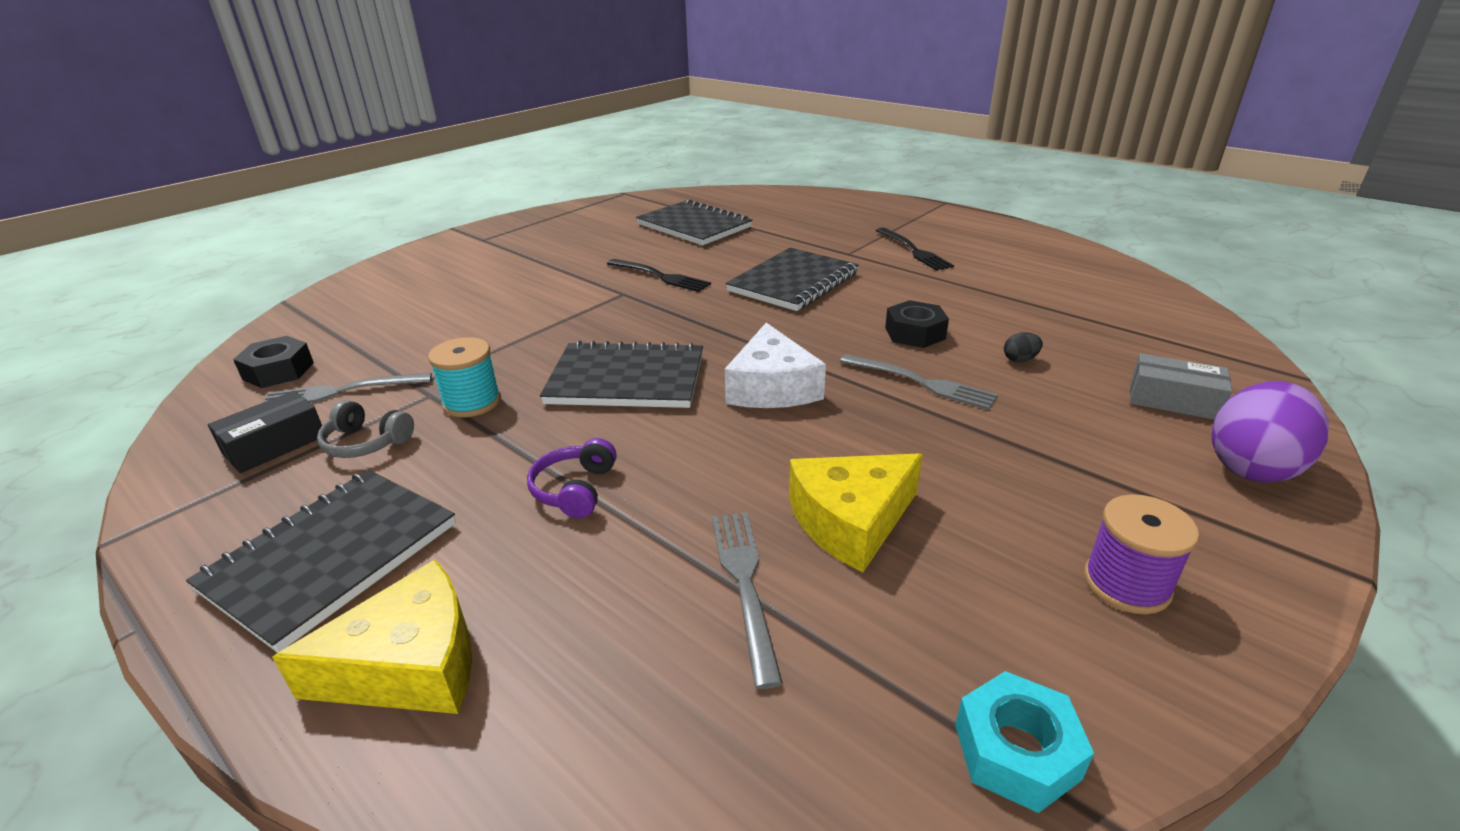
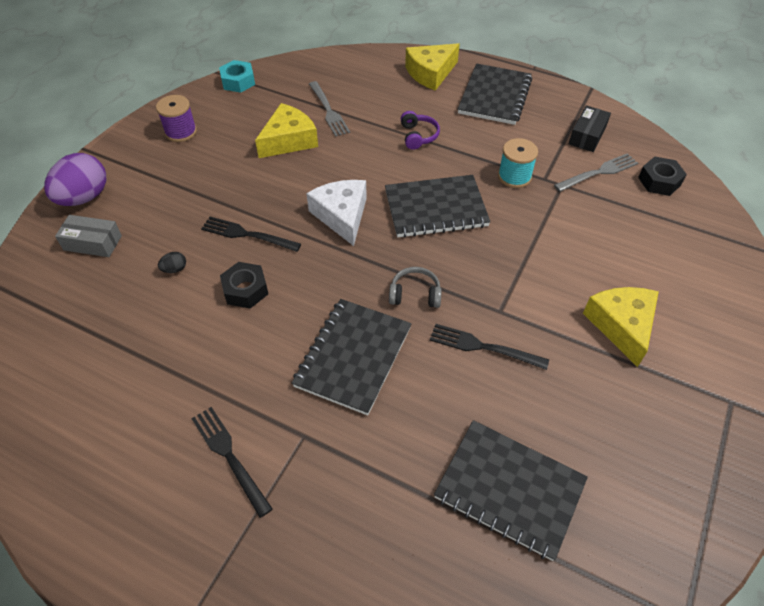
camera: 165 degrees right, 20 degrees up
grey headphones [317,400,414,458] -> grey headphones moved to [389,267,442,308]
grey fork [840,354,998,410] -> black fork [201,217,301,252]
none -> yellow cheese [583,287,659,367]

